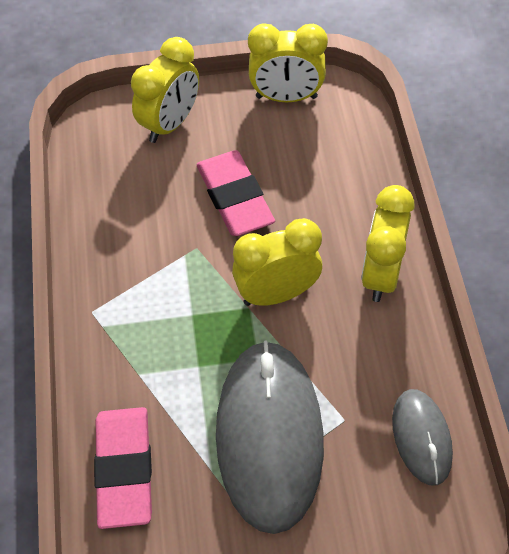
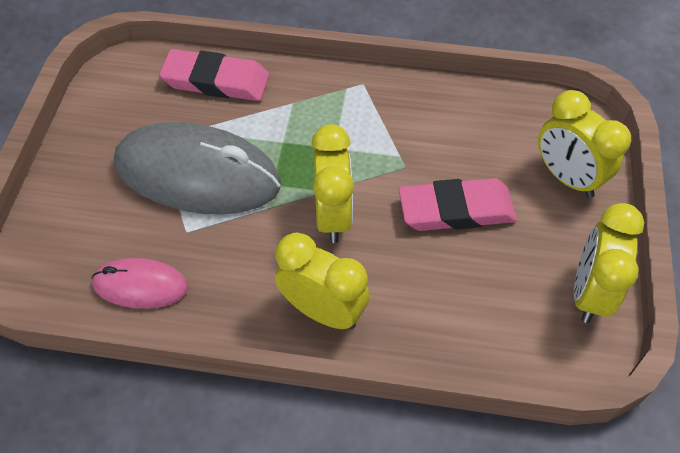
camera: 105 degrees right, 0 degrees up
grey mouse [392,389,453,486] -> pink mouse [91,258,188,309]

